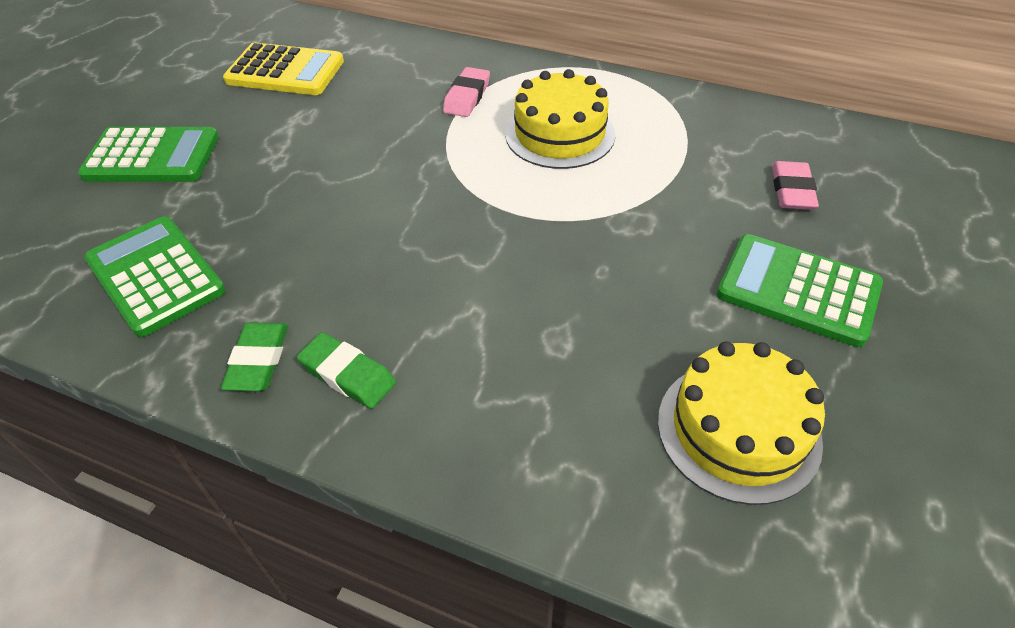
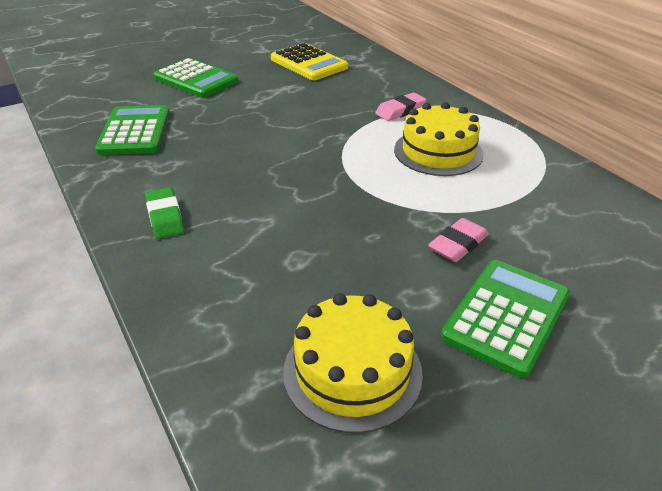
camera: 35 degrees right, 10 degrees down
green eraser [221,322,288,391] -> none
green calculator [717,234,883,347] -> green calculator turned 60 degrees clockwise [441,260,570,378]
pink eraser [772,161,819,210] -> pink eraser moved to [428,218,489,262]

